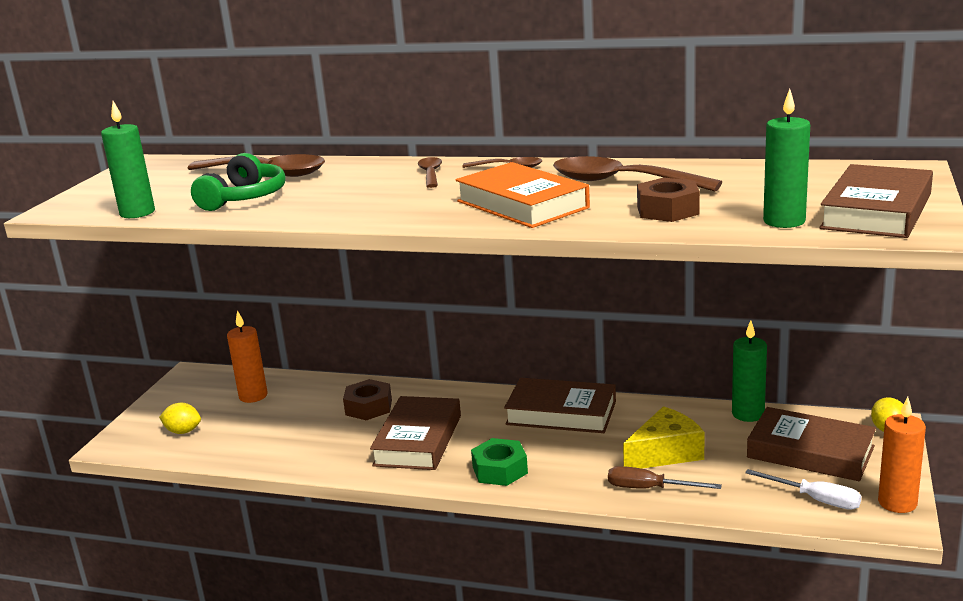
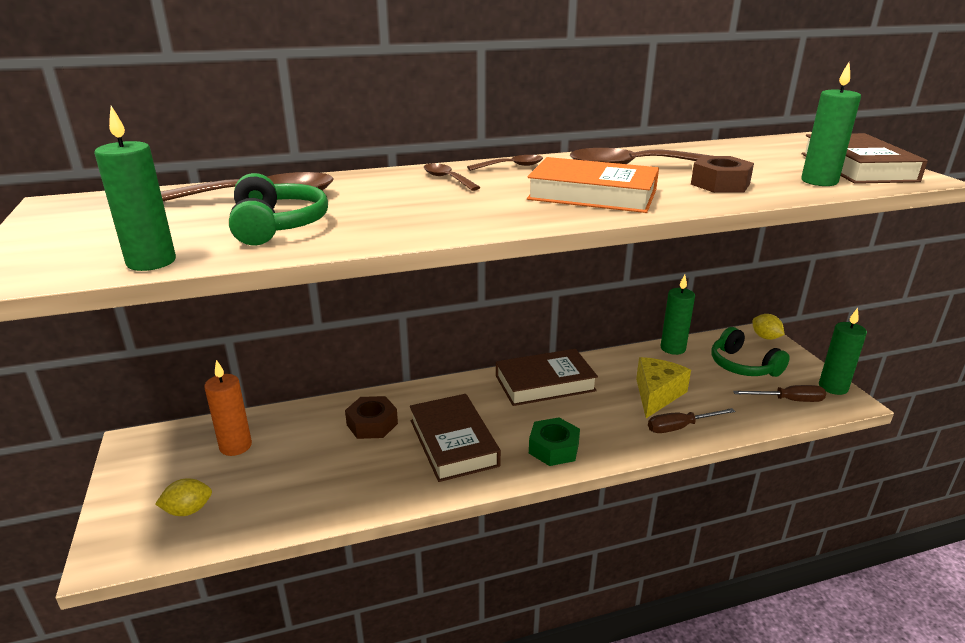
camera: 35 degrees left, 5 degrees up
white screwdriver [745,469,862,510] -> brown screwdriver [733,385,826,402]
brown book [747,407,876,481] -> green headphones [711,327,790,377]
orange candle [878,397,926,513] -> green candle [819,308,867,395]

